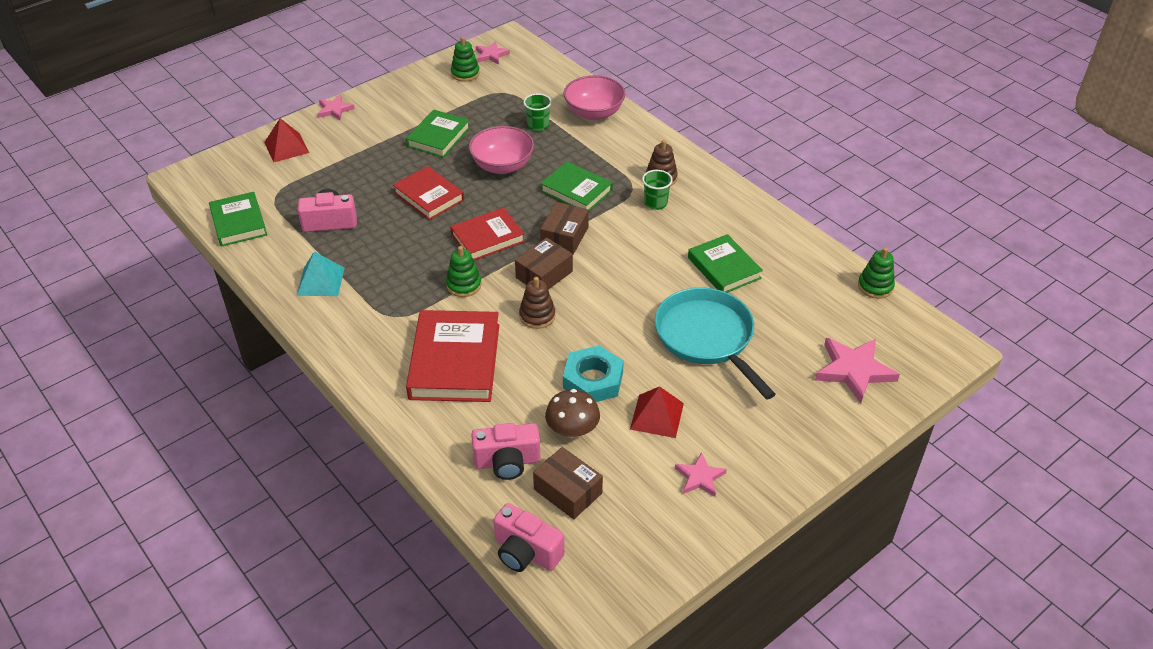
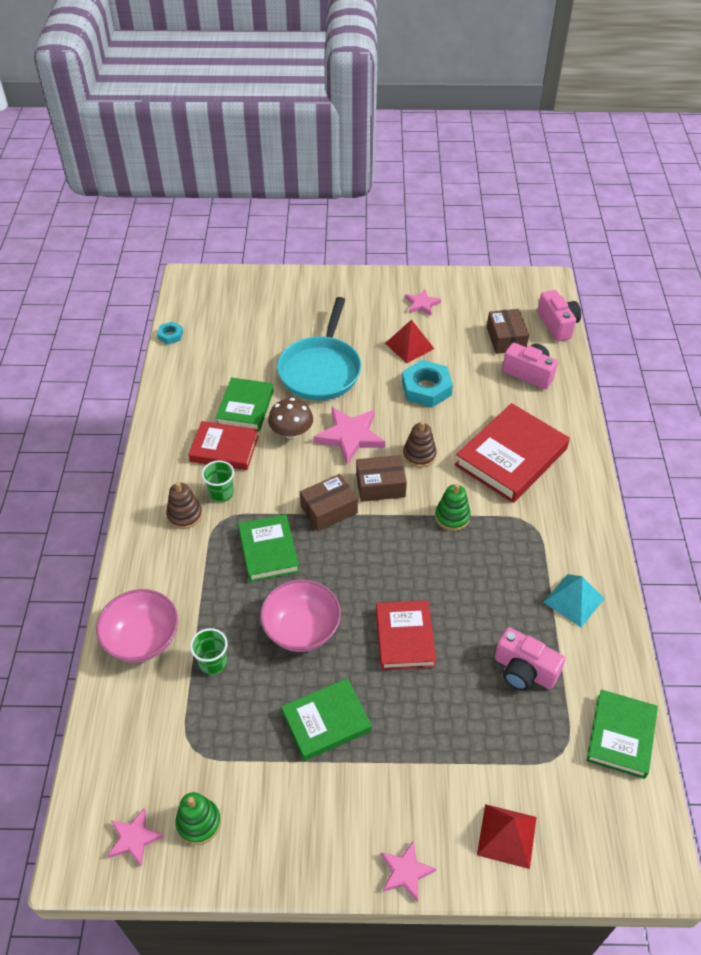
camera: 140 degrees left, 5 degrees up
red book [450,207,525,260] -> red book moved to [188,421,259,470]
brown mushroom [545,389,600,438] -> brown mushroom moved to [268,398,313,439]
pink star [815,338,900,404] -> pink star moved to [314,407,385,465]
green stacking toy [858,247,895,299] -> turquoise nut [157,321,183,344]

